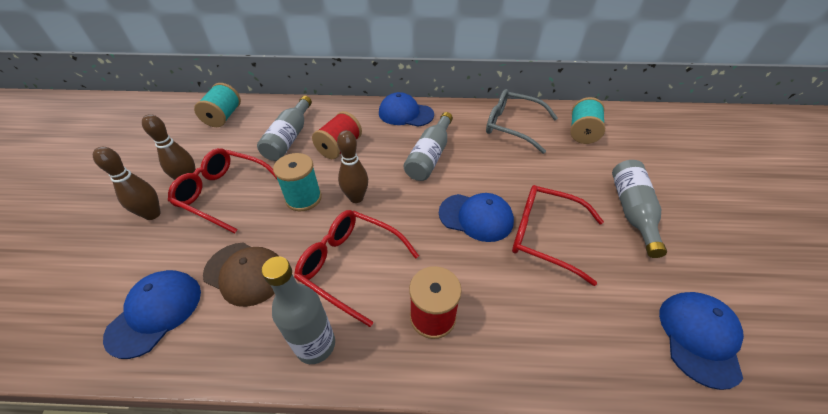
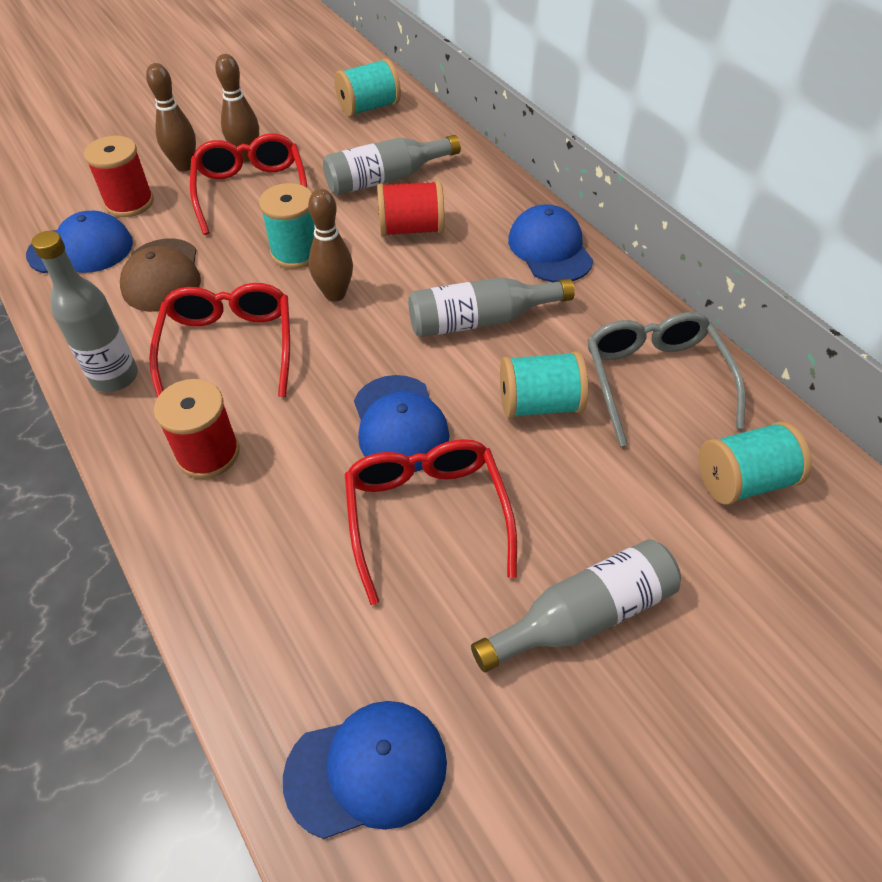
camera: 55 degrees right, 5 degrees up
none -> red spool [84,136,154,217]
none -> turquoise spool [500,351,588,419]

